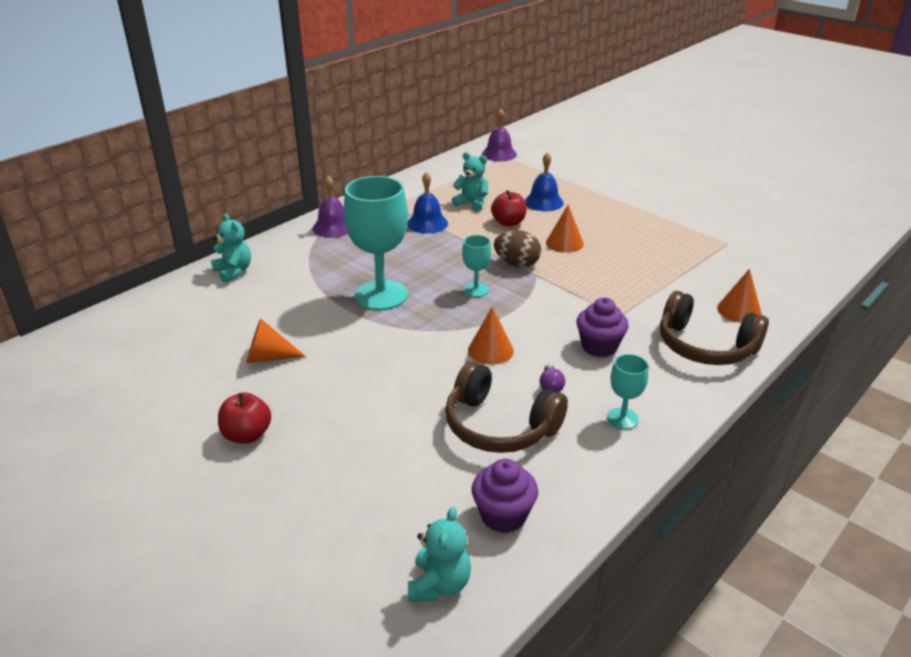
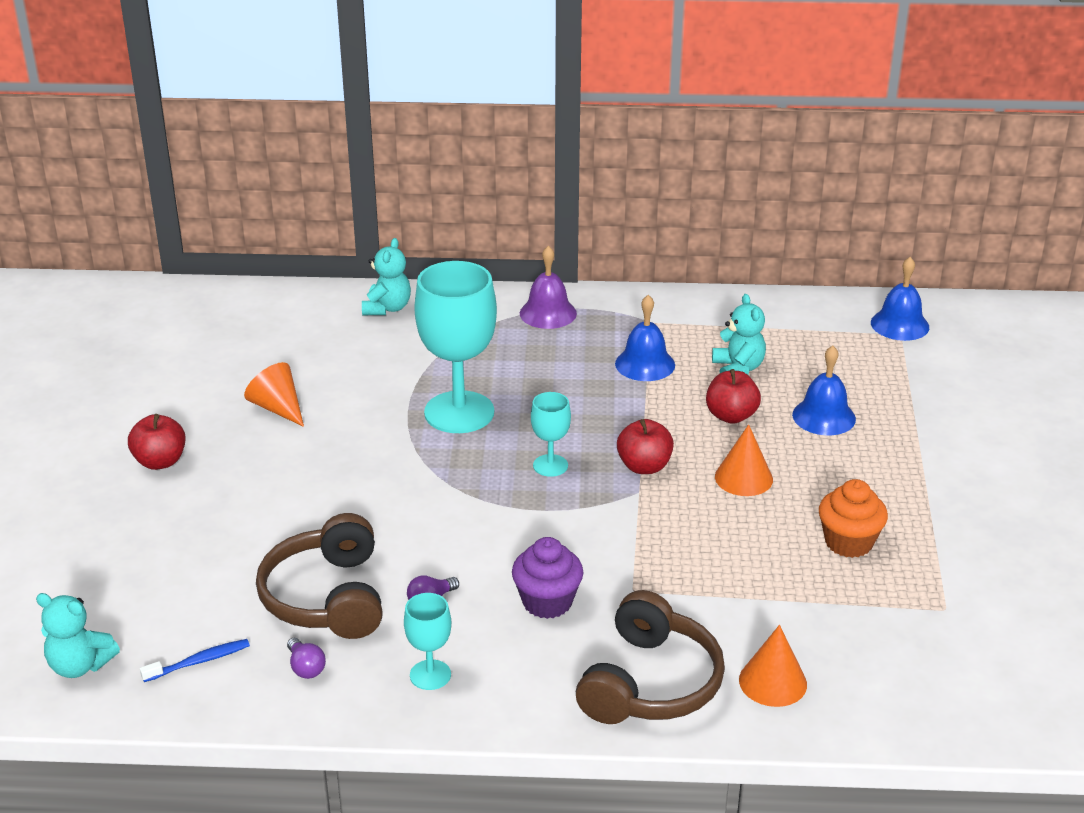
camera: 50 degrees right, 0 degrees up
turquoise teddy bear [408,507,471,601] -> turquoise teddy bear turned 45 degrees clockwise [36,593,120,678]
orange cone [468,307,514,365] -> none
purple cupcake [472,459,538,533] -> blue toothbrush [140,639,250,682]
purple bell [482,108,517,161] -> blue bell [871,257,929,341]
brown egg [494,230,541,267] -> red apple [617,419,674,474]
brown headphones [660,291,769,365] -> brown headphones turned 150 degrees counterclockwise [576,590,725,724]
none -> purple light bulb [287,638,326,679]
none -> orange cupcake [819,479,888,558]

